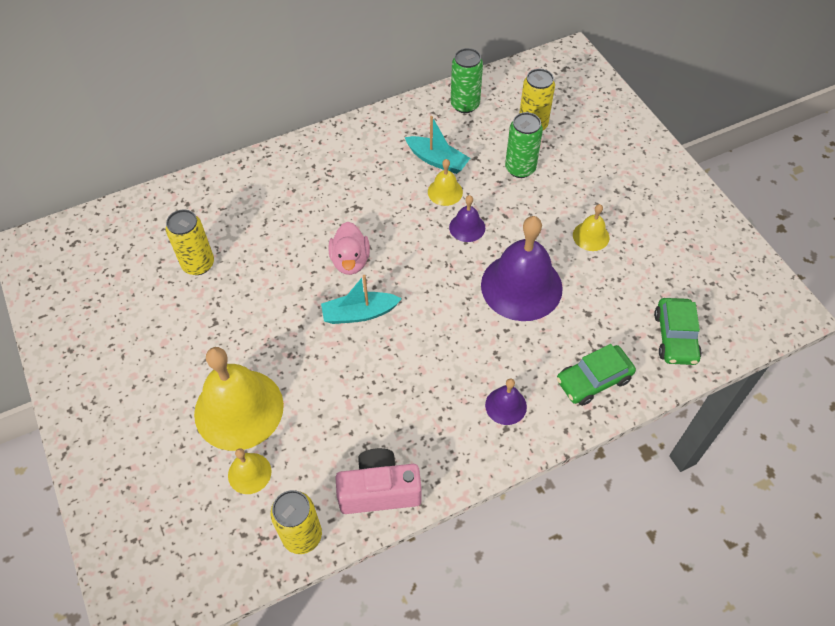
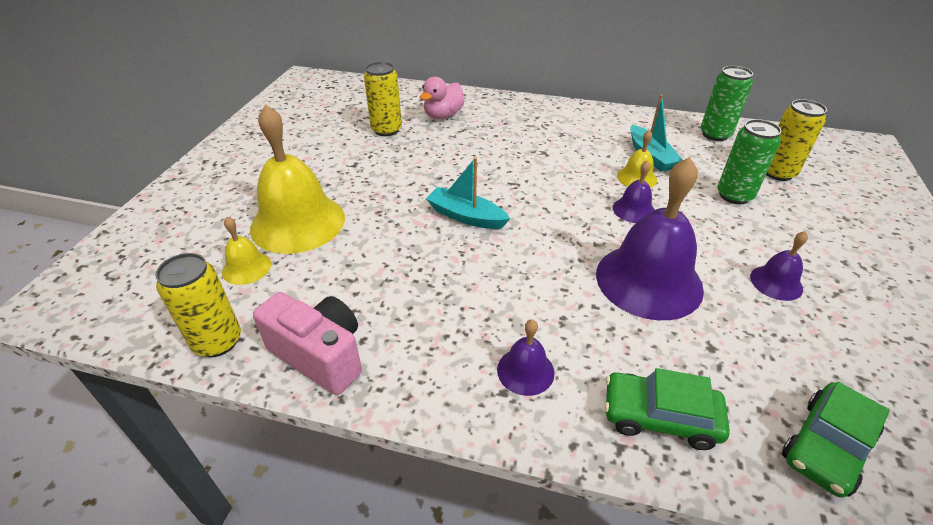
camera: 40 degrees right, 15 degrees down
pink duck [328,222,370,275] -> pink duck moved to [420,77,464,119]
yellow bell [573,204,609,251] -> purple bell [750,231,808,301]

